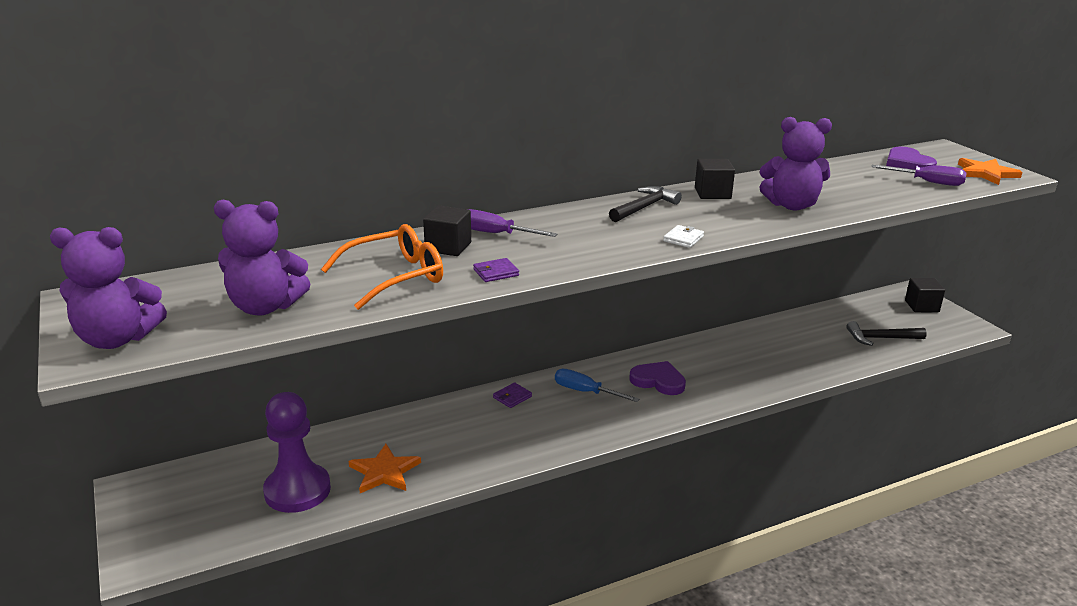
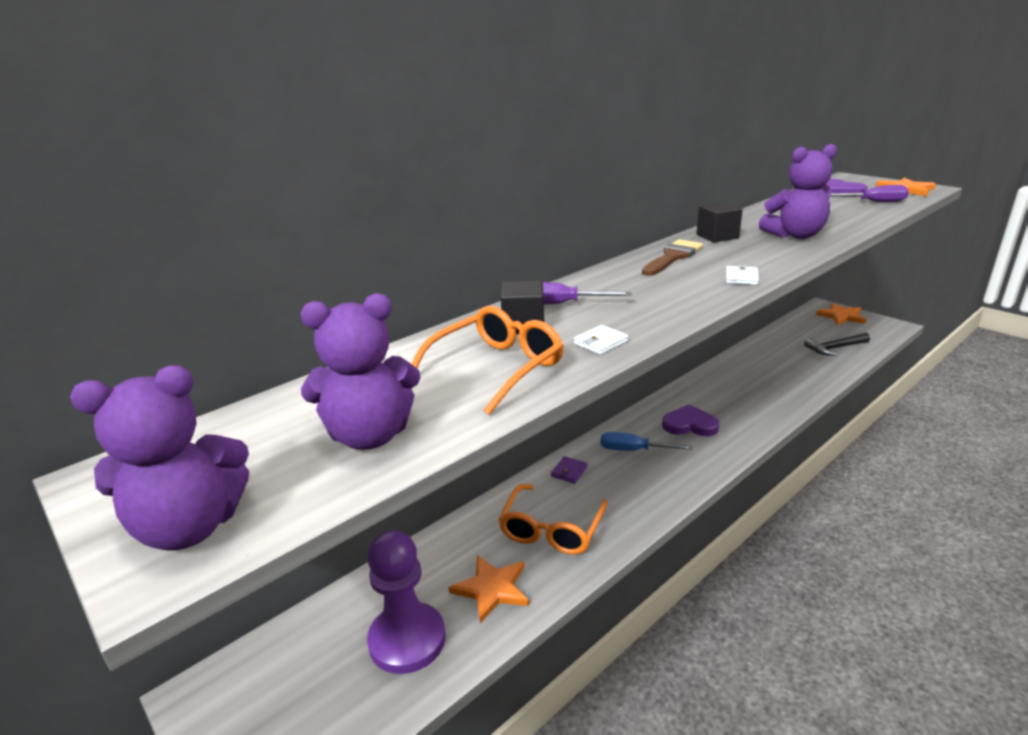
camera: 15 degrees left, 0 degrees up
purple wallet [473,258,519,282] -> white wallet [574,325,628,355]
black hammer [609,186,682,222] -> brown brush [642,239,703,276]
black cube [905,278,945,312] -> orange star [816,303,866,325]
none -> orange glasses [498,484,608,555]

